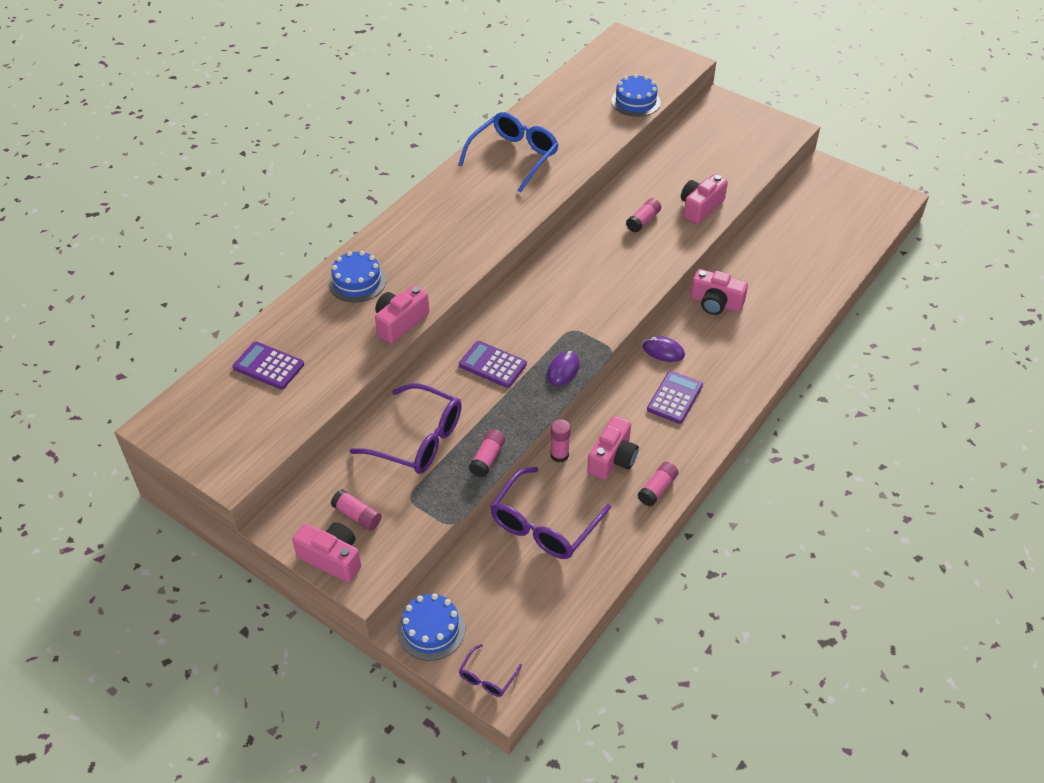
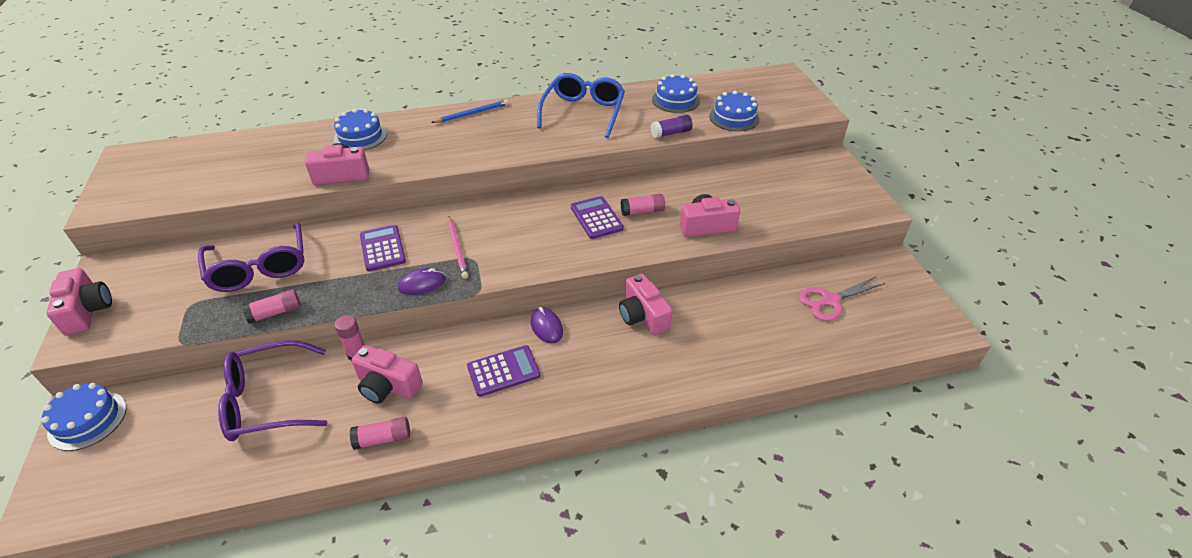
camera: 40 degrees right, 5 degrees down
purple calculator [233,341,304,389] -> purple calculator moved to [571,196,624,239]
pink glue stick [331,489,382,531] -> none
blue glasses [458,112,559,192] -> blue glasses turned 60 degrees counterclockwise [537,73,625,138]
purple glasses [459,644,522,697] -> none
pink camera [587,416,639,480] -> pink camera turned 45 degrees clockwise [352,345,423,404]
none -> blue pencil [431,100,509,123]
none -> pink pencil [448,217,468,279]
none -> purple glue stick [650,115,692,138]
none -> blue cake [652,74,700,113]
none -> pink scissors [799,277,885,321]

